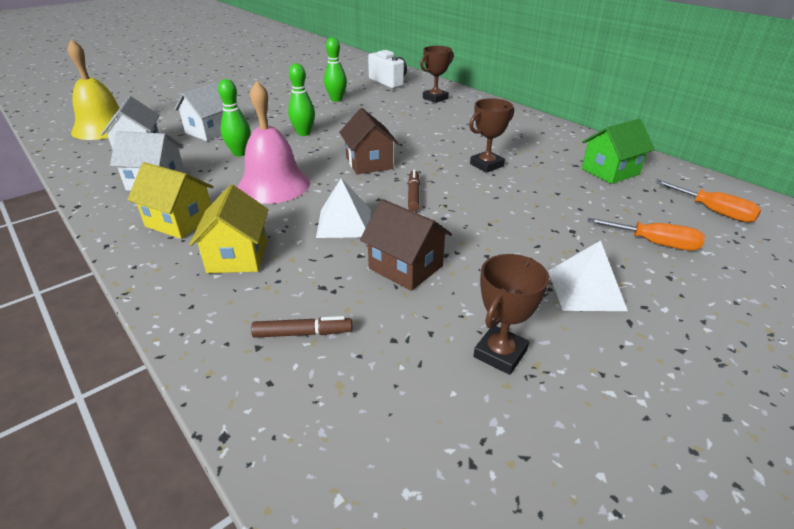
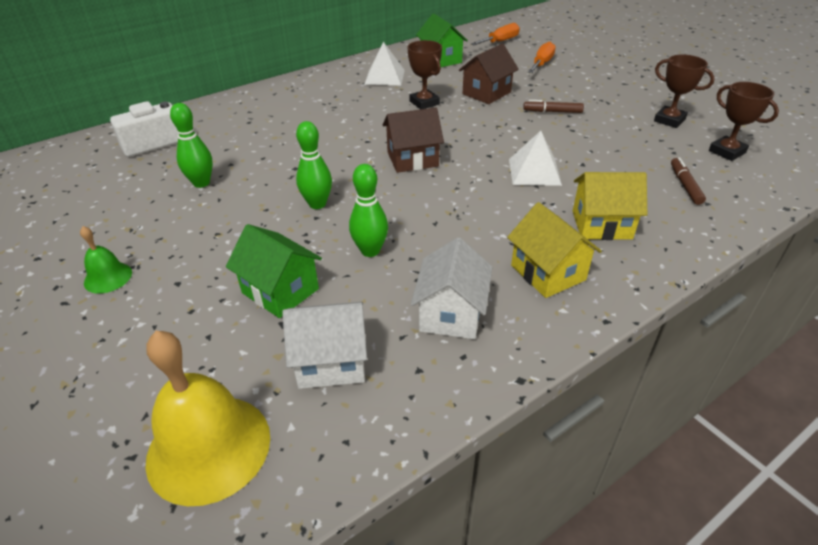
camera: 85 degrees left, 5 degrees up
yellow house [127,162,214,239] -> yellow house turned 60 degrees counterclockwise [507,202,602,298]
white house [174,82,224,141] -> green house [226,224,322,318]
pink bell [237,81,310,204] -> none
brown house [360,199,452,291] -> brown house moved to [459,44,519,104]
brown marker [408,169,420,212] -> brown marker moved to [523,100,584,113]
brown trophy [420,46,454,103] -> brown trophy moved to [709,82,779,161]
white pyramid [548,240,628,311] -> white pyramid moved to [364,42,405,85]
none -> green bell [80,226,132,294]

